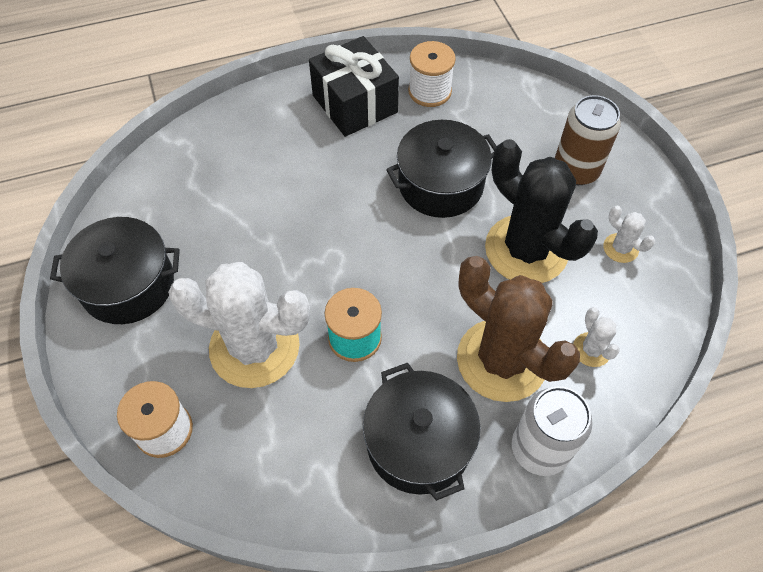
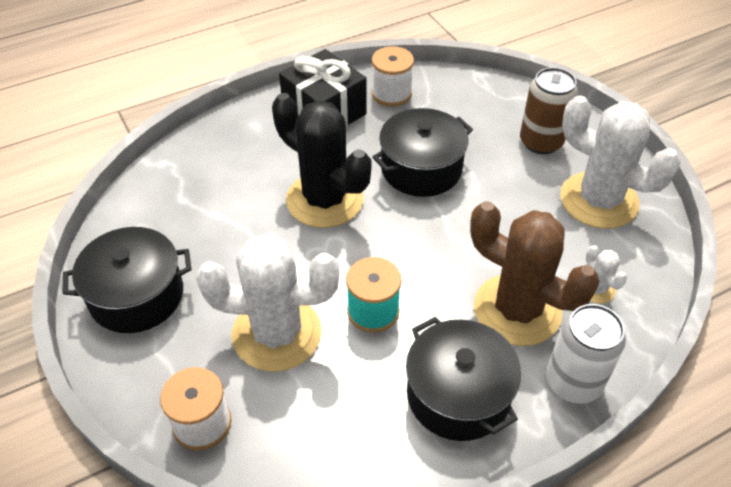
camera: 10 degrees left, 10 degrees down
black cactus [485,139,598,283] -> black cactus moved to [272,93,372,228]
white cactus [603,206,655,263] -> white cactus [560,95,680,229], size x2.36

